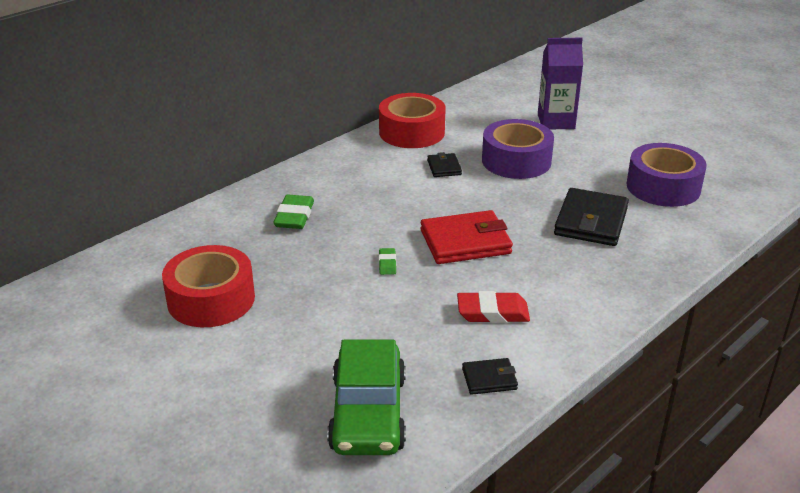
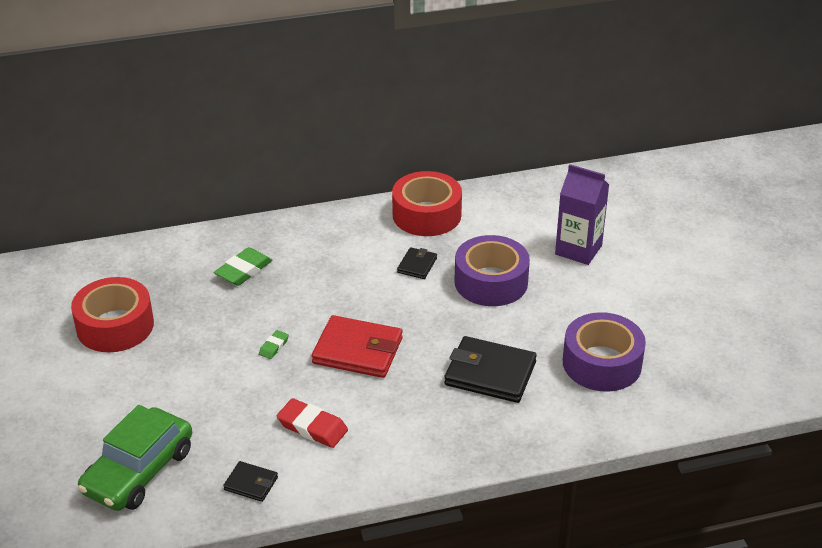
camera: 30 degrees right, 5 degrees up
black wallet [554,188,629,246] -> black wallet turned 60 degrees clockwise [444,336,537,403]

